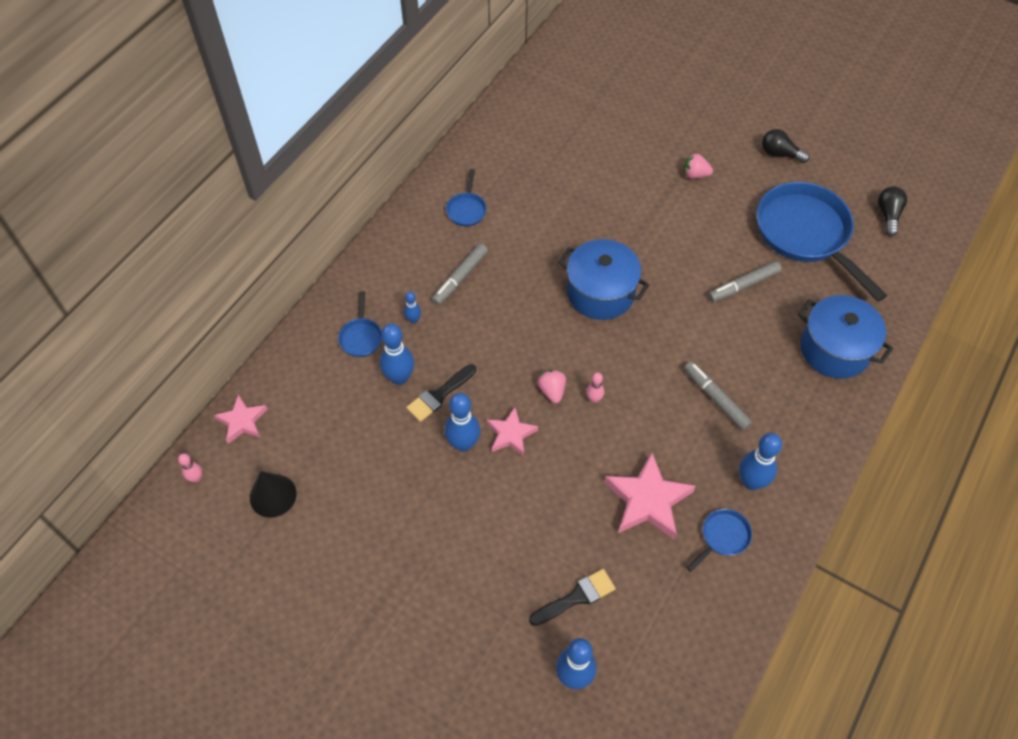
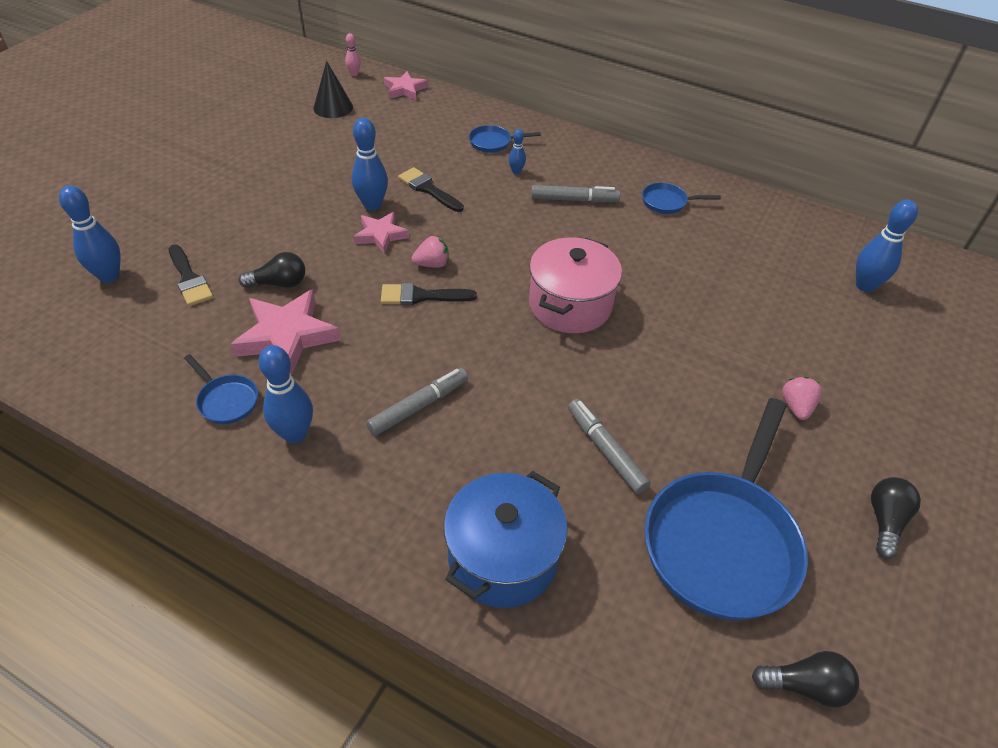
camera: 85 degrees right, 10 degrees down
blue bowling pin [380,324,414,385] -> blue bowling pin moved to [856,200,918,292]
grey marker [432,244,488,305] -> grey marker turned 150 degrees clockwise [531,185,620,202]
blue pot [559,239,649,320] -> pink pot [529,237,622,333]
pink bowling pin [586,372,604,403] -> black brush [381,283,477,305]
blue pan [757,182,887,302] -> blue pan turned 150 degrees clockwise [644,398,808,621]
none -> black light bulb [239,252,305,288]

